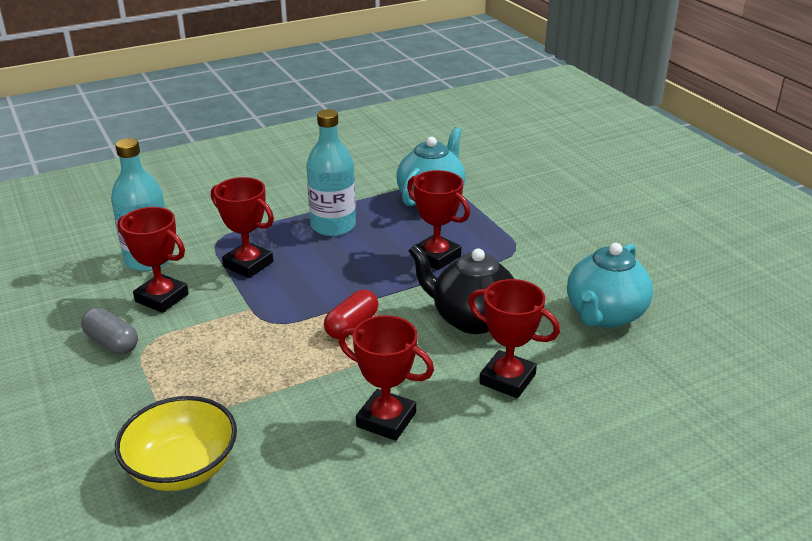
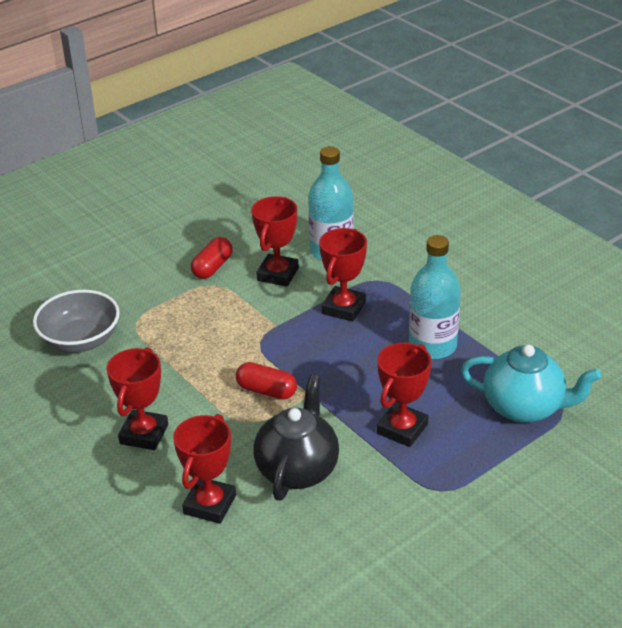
camera: 80 degrees right, 5 degrees up
grey capsule [81,308,138,355] -> red capsule [191,237,233,279]
yellow bowl [115,396,237,491] -> grey bowl [33,290,120,353]
turquoise teapot [567,243,653,328] -> none

